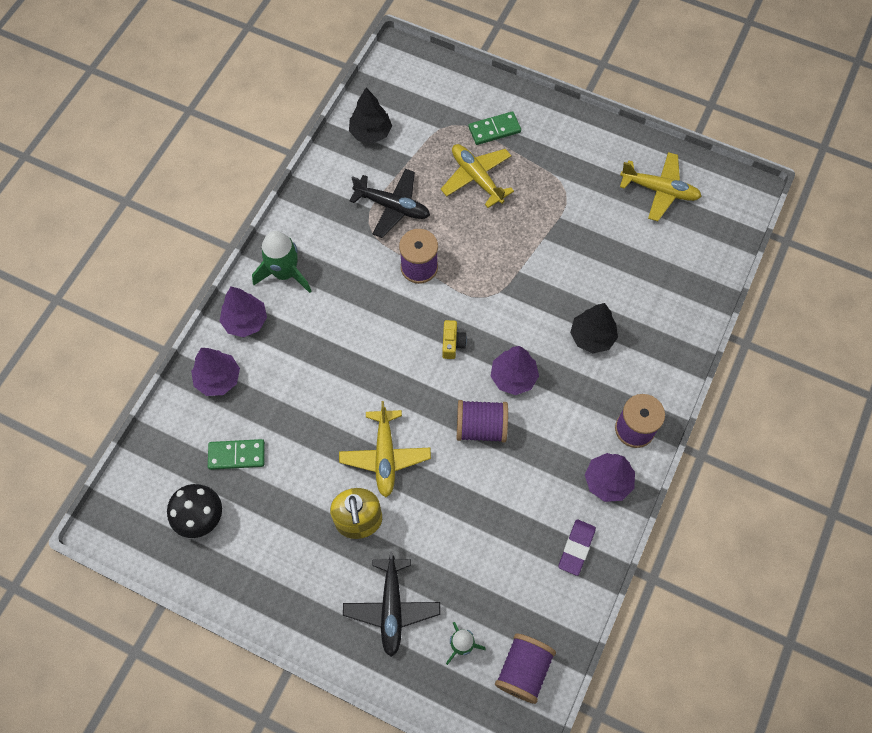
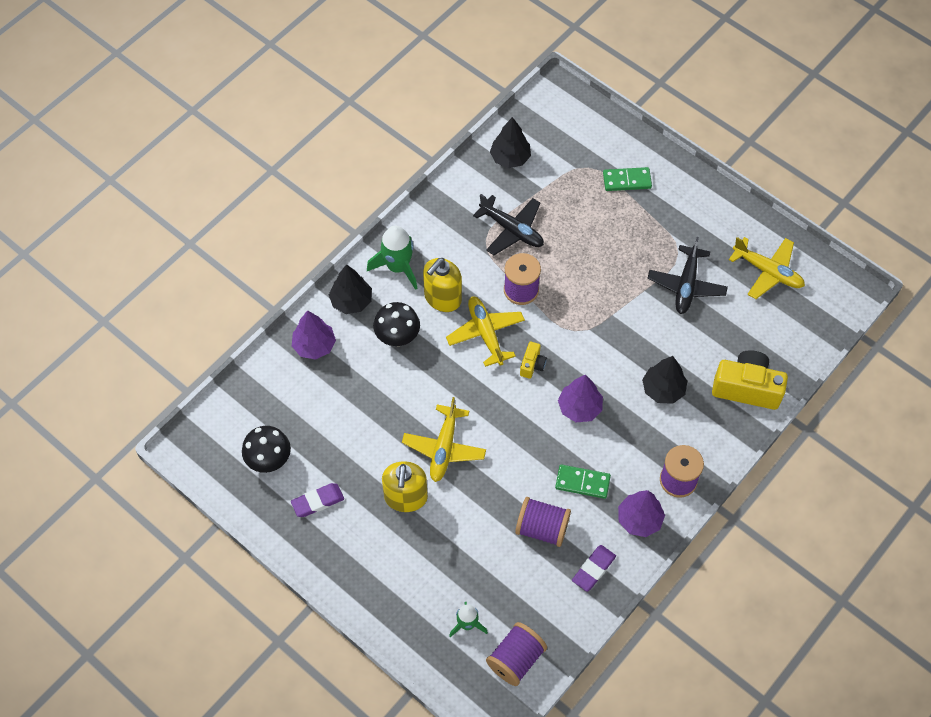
camera: 15 degrees right, 5 degrees down
green domino [208,439,265,470] -> green domino moved to [555,464,611,499]
purple tree [220,286,267,337] -> black tree [329,264,372,314]
black plane [343,552,440,657] -> black plane moved to [647,237,728,314]
yellow plane [441,144,514,208] -> yellow plane moved to [446,297,525,367]
purple spool [457,400,508,443] -> purple spool moved to [515,497,571,547]
none -> purple eraser [291,483,344,517]
none -> black mushroom [373,302,420,346]
none -> yellow soap dispenser [423,258,462,312]
none -> yellow camera [712,350,788,410]

